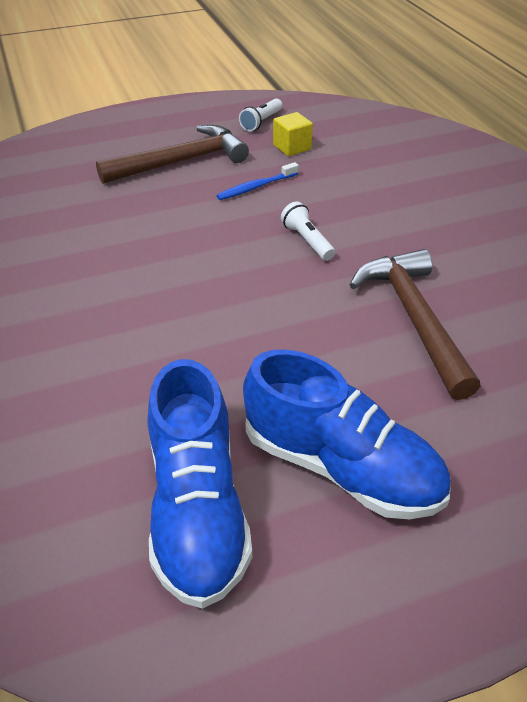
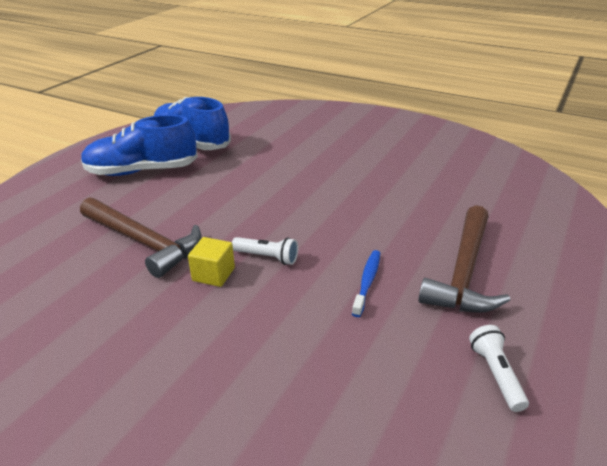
camera: 140 degrees right, 10 degrees down
yellow cube [273,112,313,156] -> yellow cube moved to [188,237,235,287]

